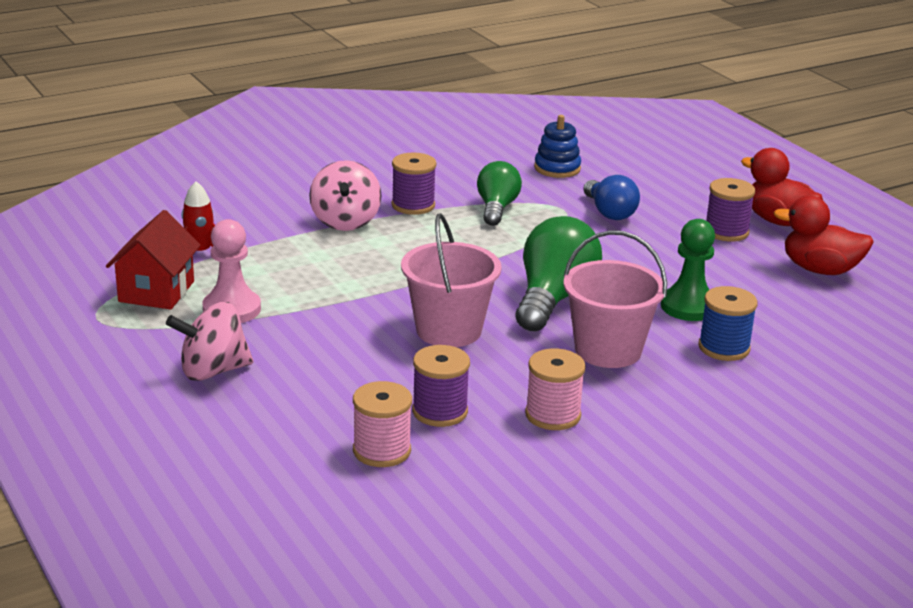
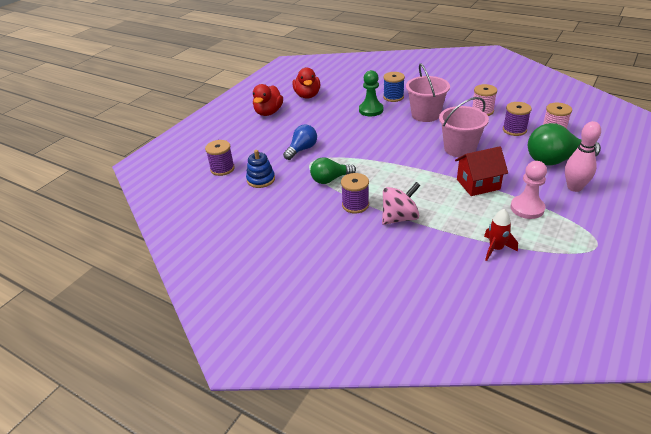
camera: 115 degrees left, 10 degrees up
red house [106,210,201,310] -> red house moved to [455,146,508,196]
pink spinning top [166,302,253,381] -> pink bowling pin [565,121,601,192]
green light bulb [516,216,602,331] -> green light bulb moved to [528,123,601,166]
purple spool [706,178,755,242] -> purple spool moved to [205,140,235,176]

